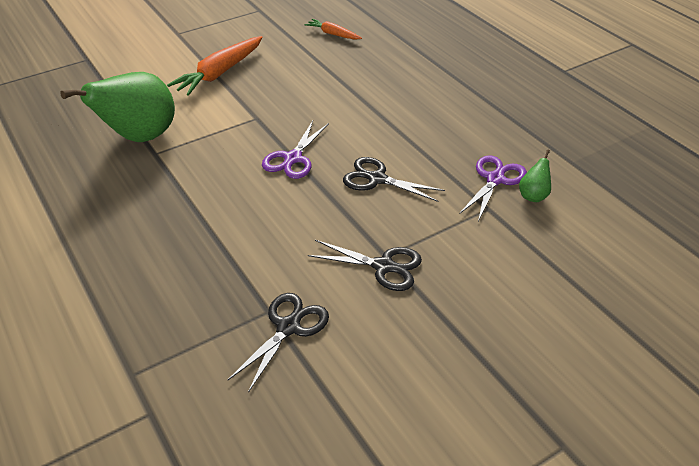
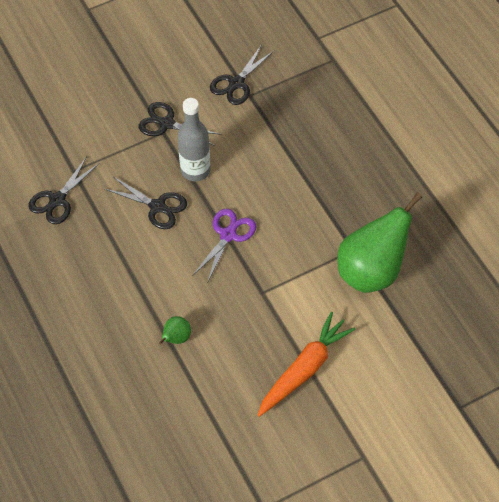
camera: 175 degrees left, 15 degrees up
orange carrot [304,19,362,40] -> none
purple scissors [459,155,527,221] -> black scissors [29,157,100,224]
green pear [519,149,551,202] -> green pear moved to [159,316,191,344]
none -> grey bottle [178,98,210,181]

